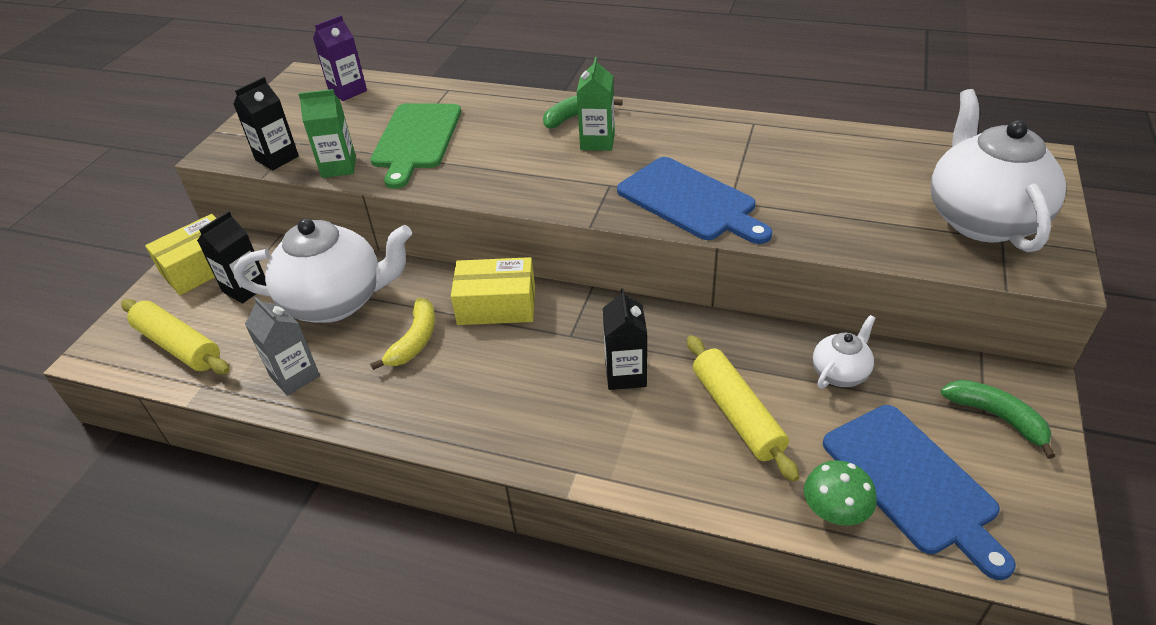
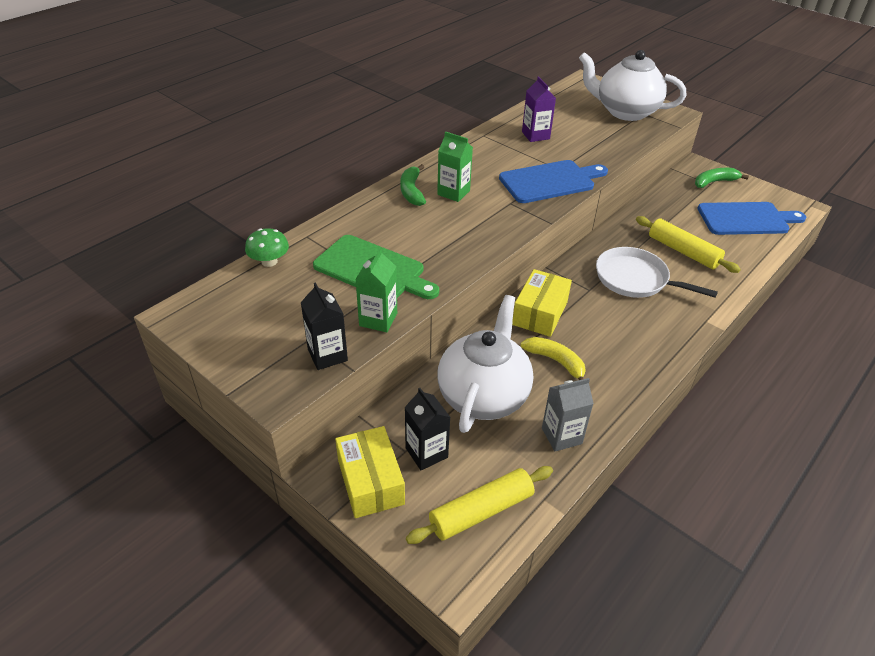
camera: 70 degrees left, 0 degrees up
purple carton [313,15,367,101] -> purple carton moved to [522,76,556,142]
black carton [603,289,647,390] -> white pan [596,247,718,298]
yellow rolling pin [687,335,799,482] -> yellow rolling pin turned 45 degrees clockwise [636,216,741,273]
green mushroom [804,460,877,526] -> green mushroom moved to [245,228,289,267]
white teapot [813,315,876,389] -> none

